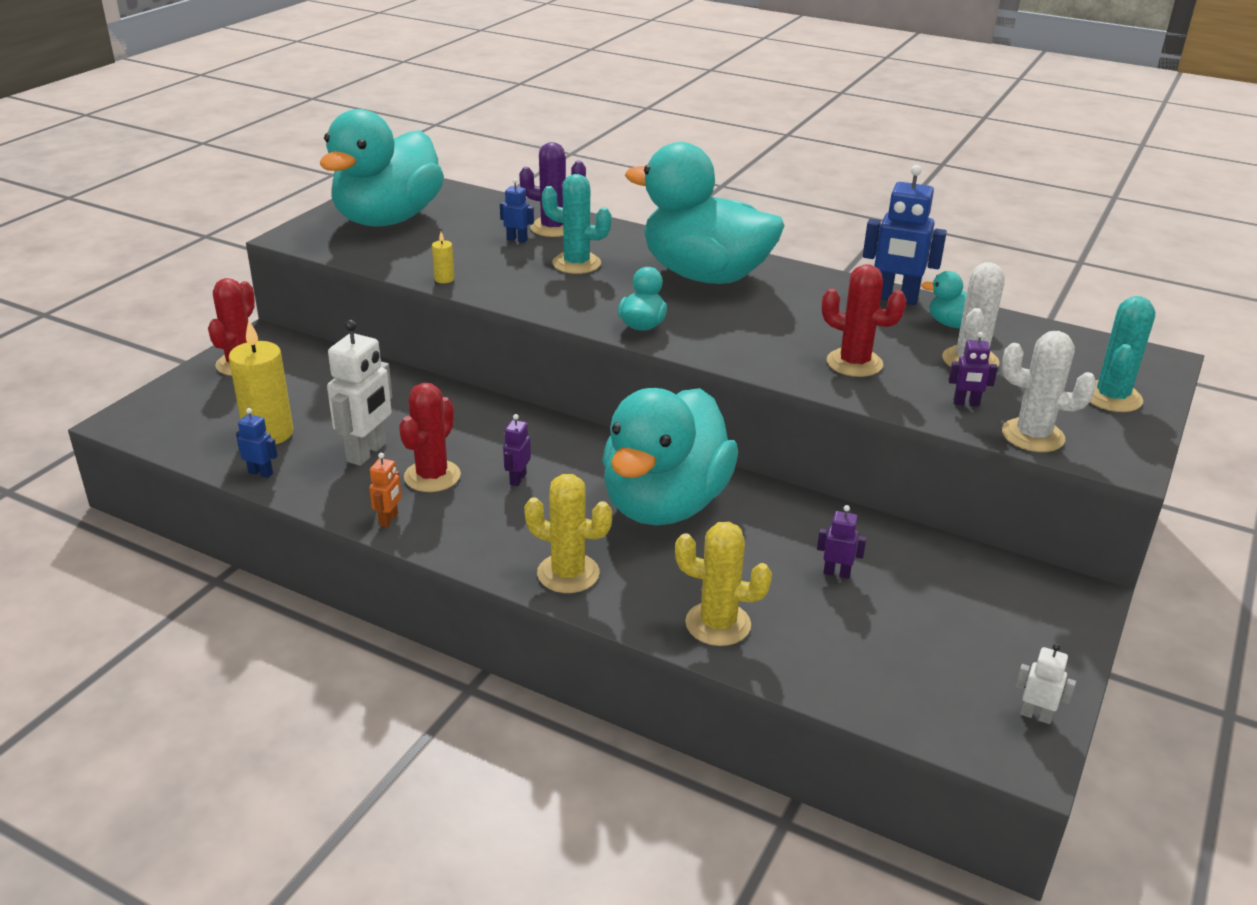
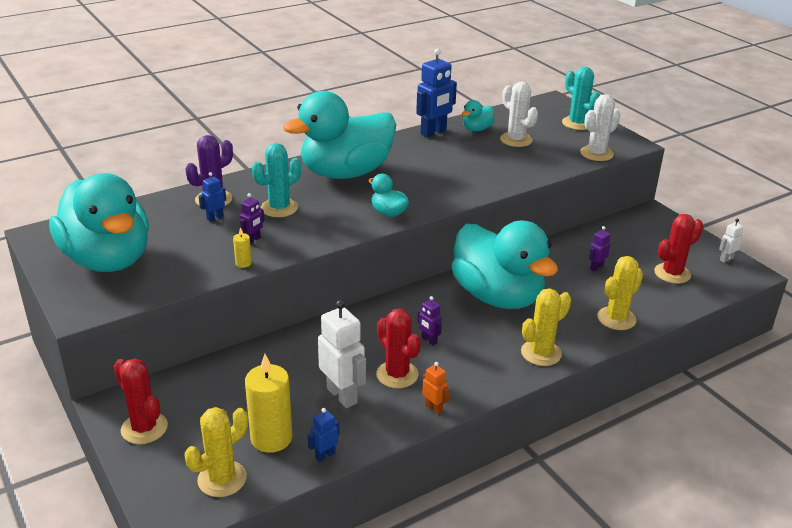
camera: 60 degrees left, 0 degrees up
red cactus [822,264,907,377] -> red cactus moved to [654,214,703,284]
purple robot [949,332,998,406] -> purple robot moved to [240,193,264,244]
none -> yellow cactus [185,407,248,497]

